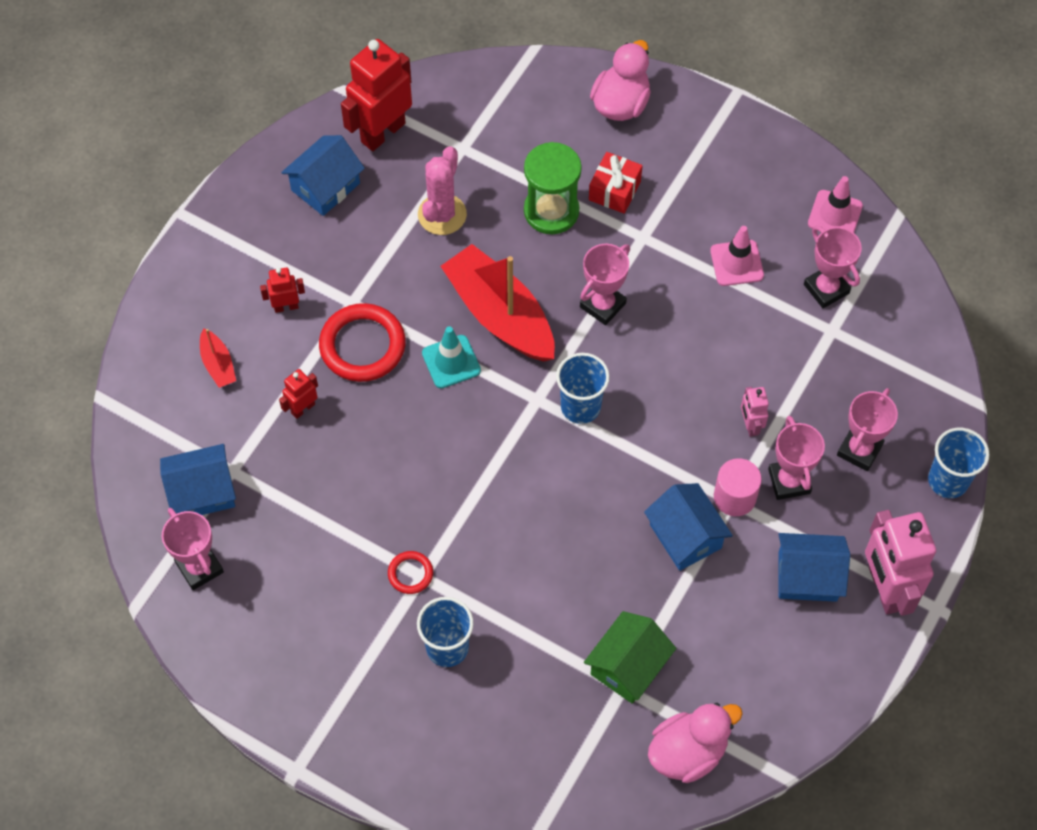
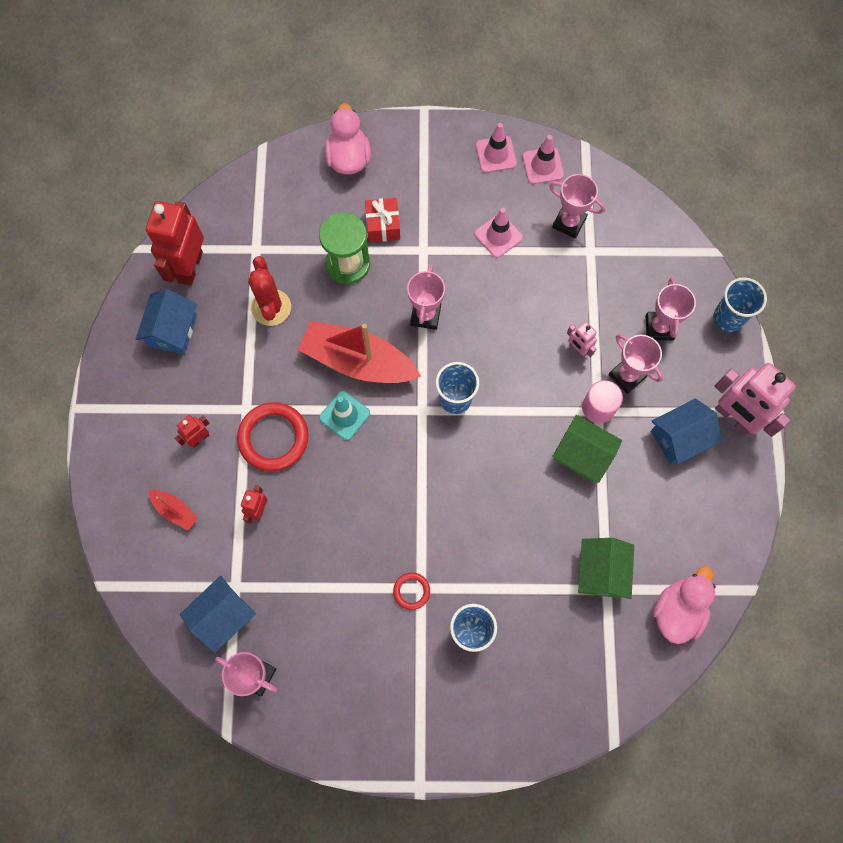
camera: 30 degrees left, 10 degrees up
pink cactus [418,146,467,235] -> red cactus [248,256,291,326]
blue house [644,483,733,571] -> green house [552,415,622,483]
none -> pink traffic cone [476,123,517,173]

